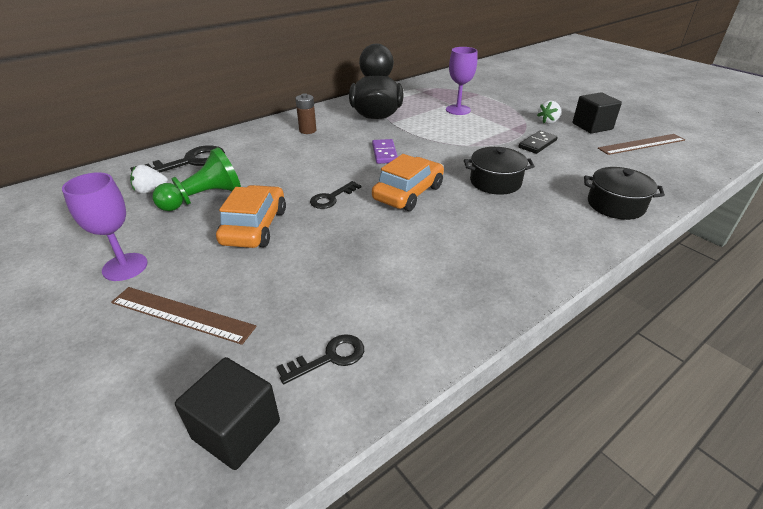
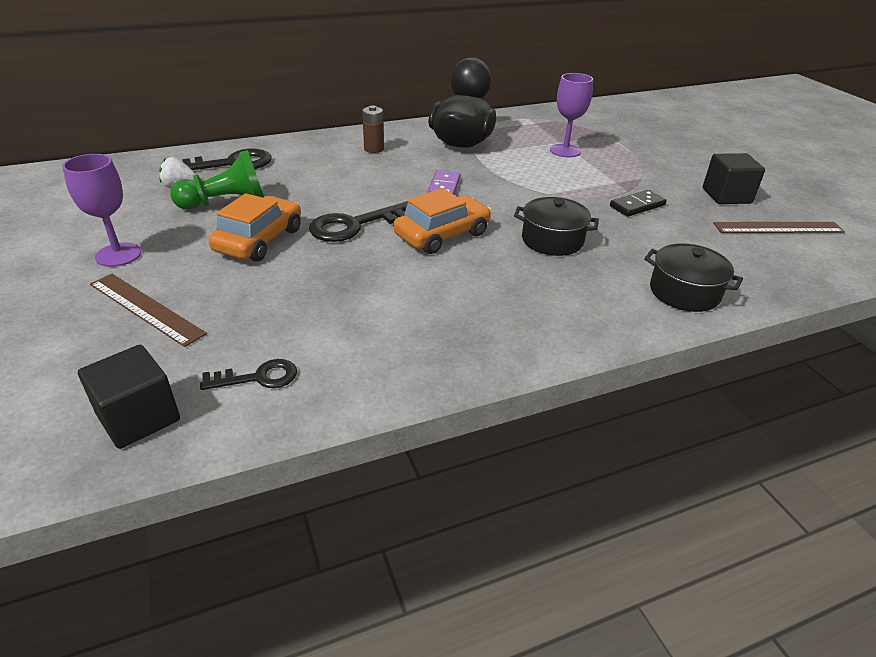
camera: 15 degrees right, 0 degrees up
black key [310,181,361,209] -> black key [309,201,408,242], size x1.70
white strawberry [537,101,561,124] -> none

